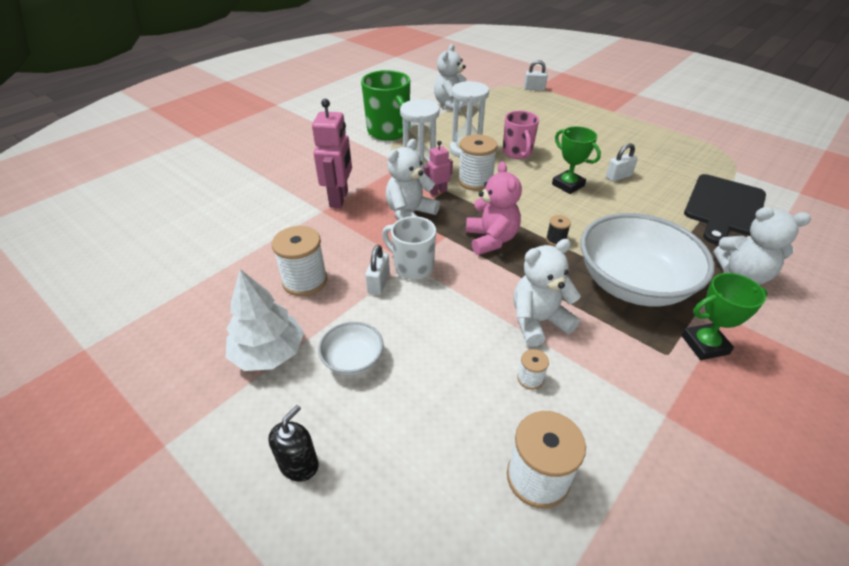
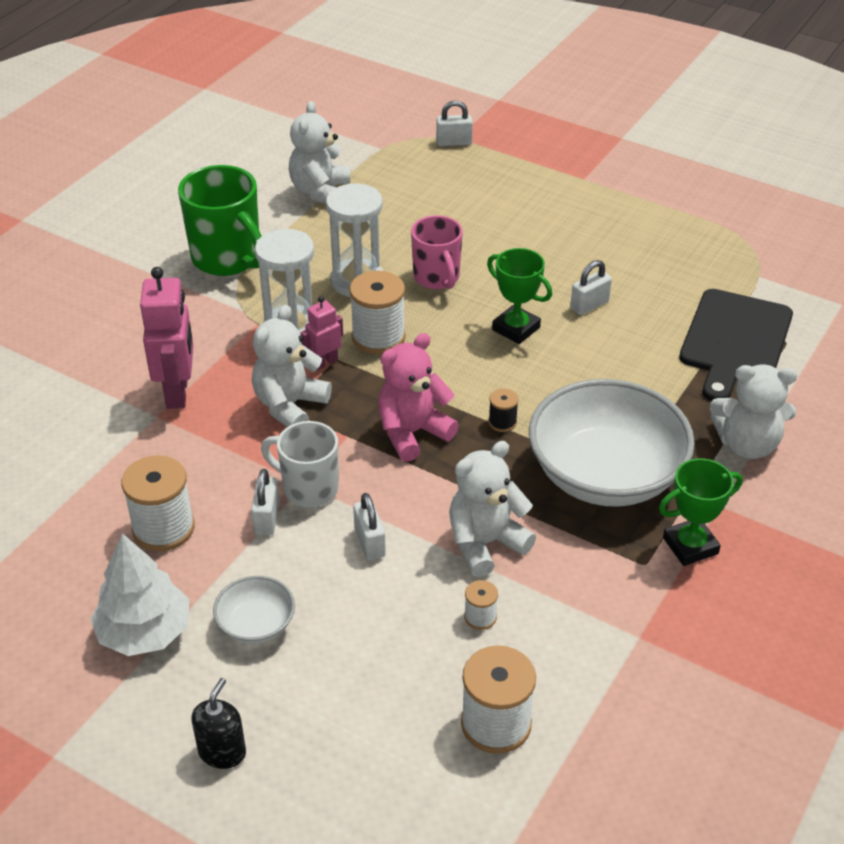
camera: 10 degrees left, 0 degrees up
pink teddy bear [466,161,522,255] -> pink teddy bear turned 105 degrees counterclockwise [378,333,459,462]
none -> white padlock [353,493,386,560]

